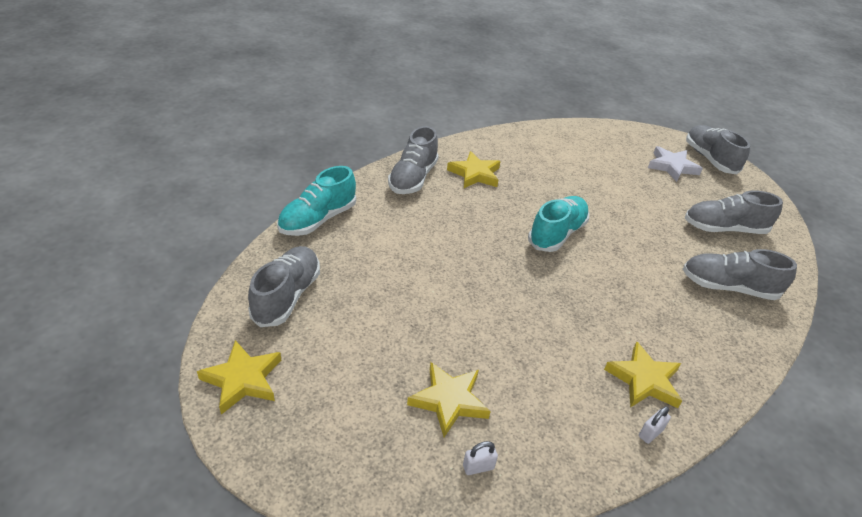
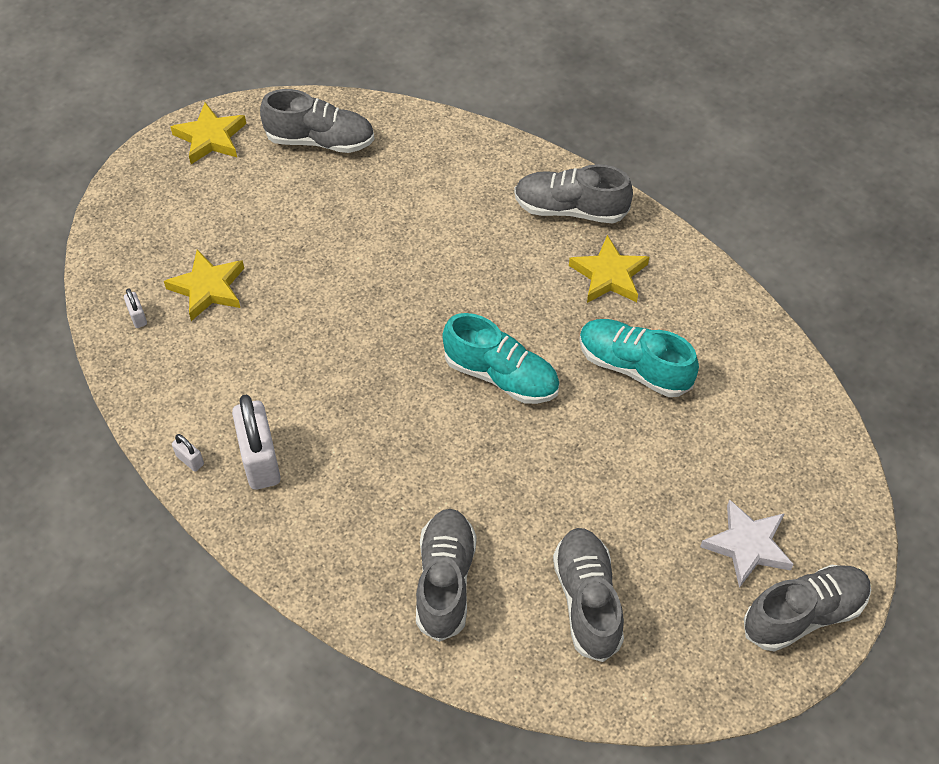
camera: 85 degrees right, 15 degrees up
turquoise shoe [277,166,356,236] -> turquoise shoe moved to [579,319,699,397]
yellow star [604,342,682,408] -> white padlock [232,395,281,490]

